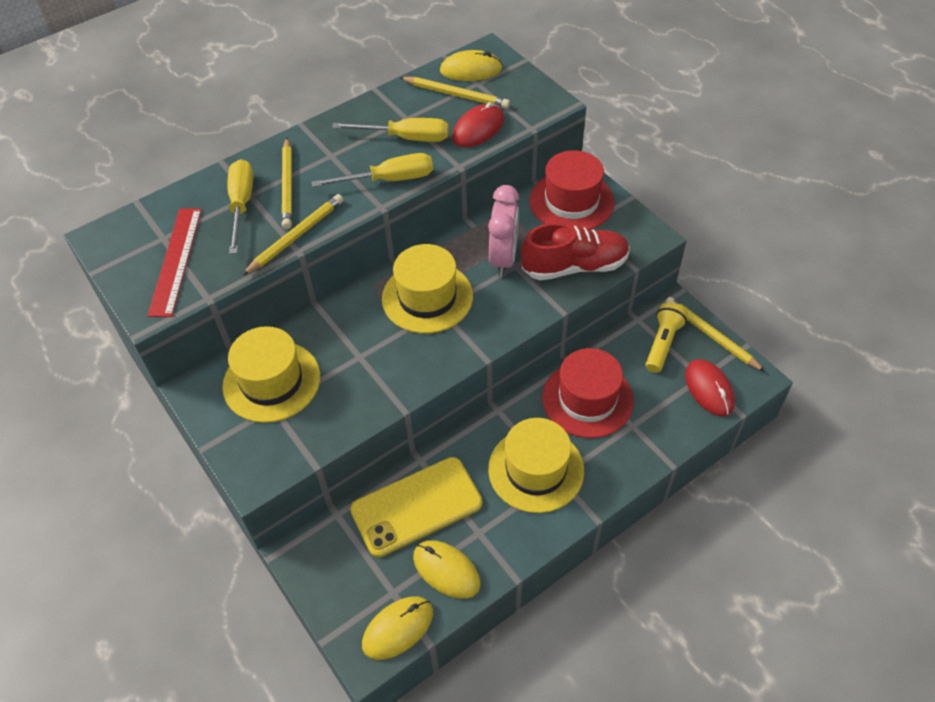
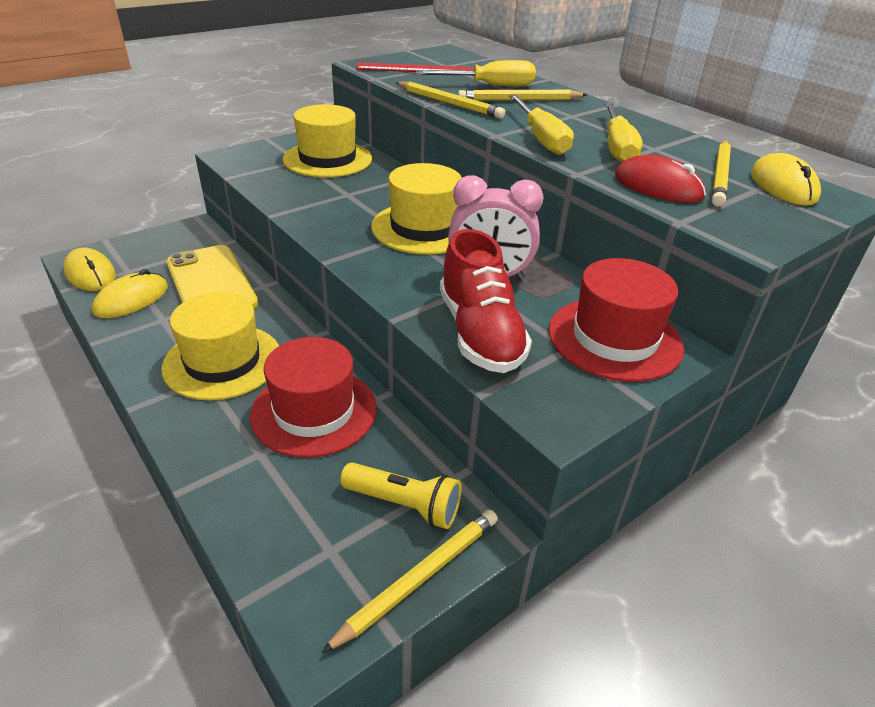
camera: 85 degrees right, 15 degrees down
red mouse [685,359,735,417] -> none

